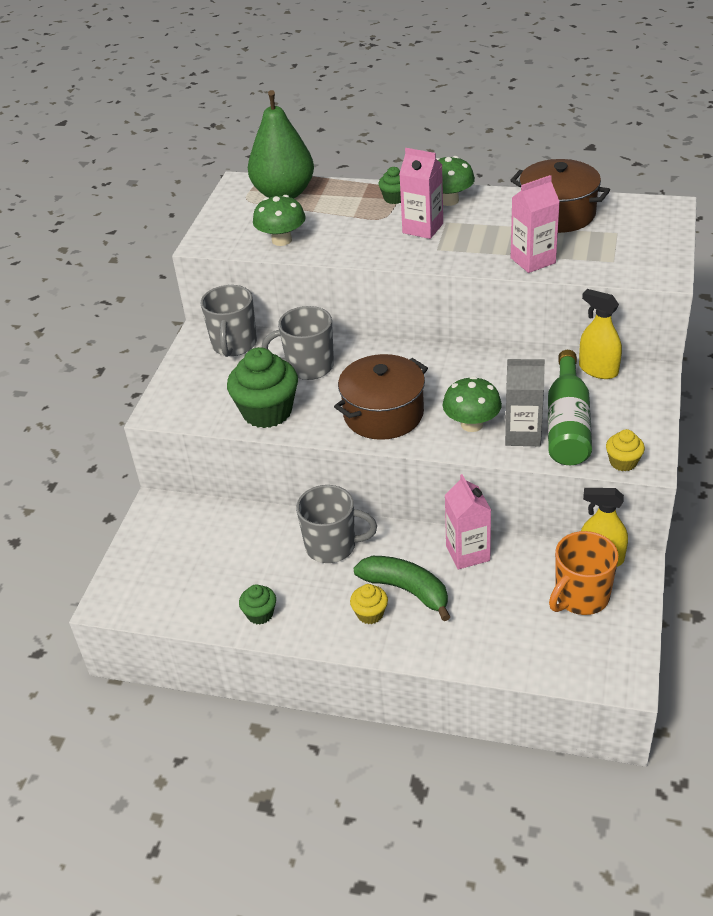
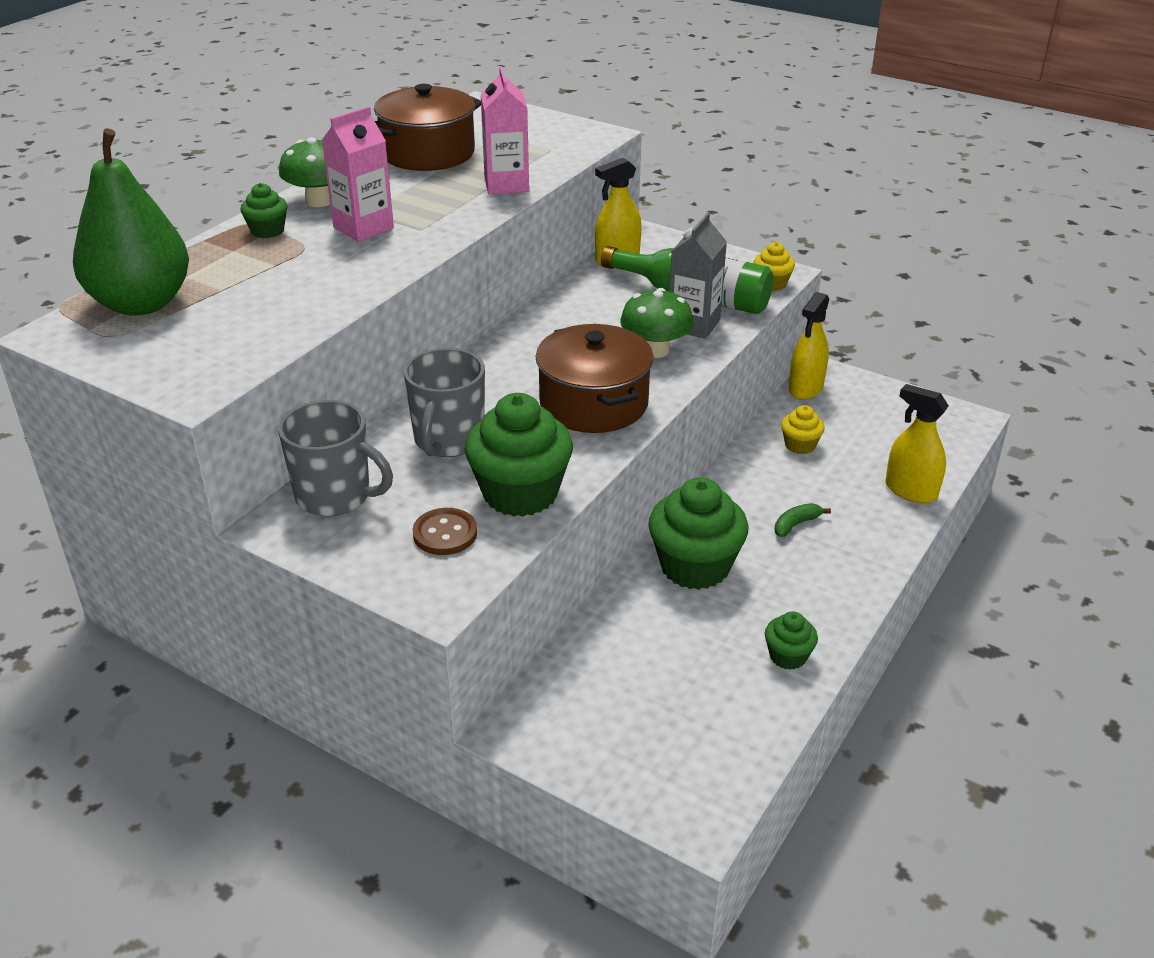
camera: 75 degrees left, 5 degrees down
green mushroom [253,195,306,246] -> none
grey mug [296,485,377,563] -> green cupcake [648,477,748,590]
yellow cupcake [350,584,388,624] -> yellow cupcake moved to [781,405,825,454]
green banana [353,556,450,621] -> green banana [774,503,831,537], size x0.48
pink carton [445,474,491,570] -> none
orange mug [549,531,619,615] -> none
none -> brown button [413,508,477,555]
none -> yellow spray bottle [885,384,949,503]

